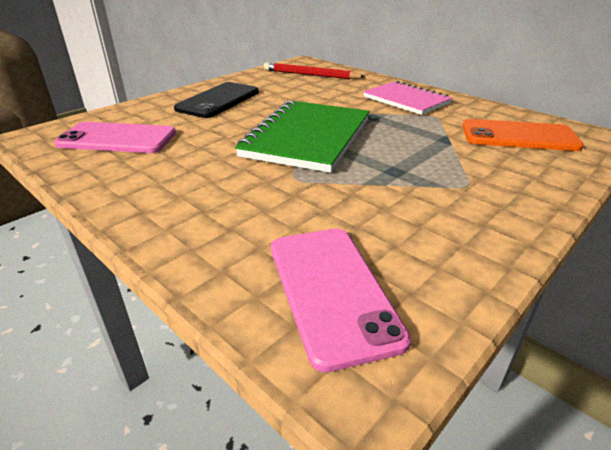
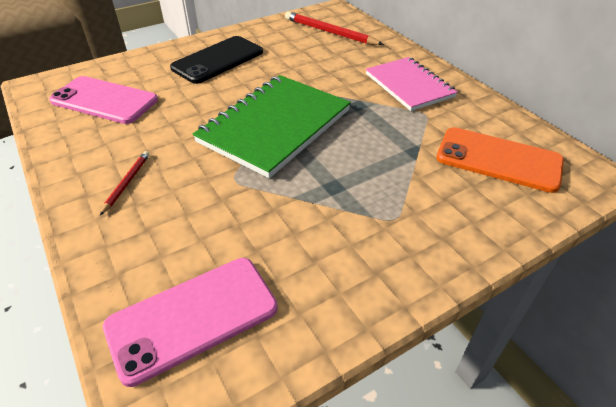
camera: 15 degrees right, 10 degrees up
pink phone [271,228,411,372] -> pink phone turned 60 degrees clockwise [103,258,278,387]
none -> red pencil [100,151,149,215]

